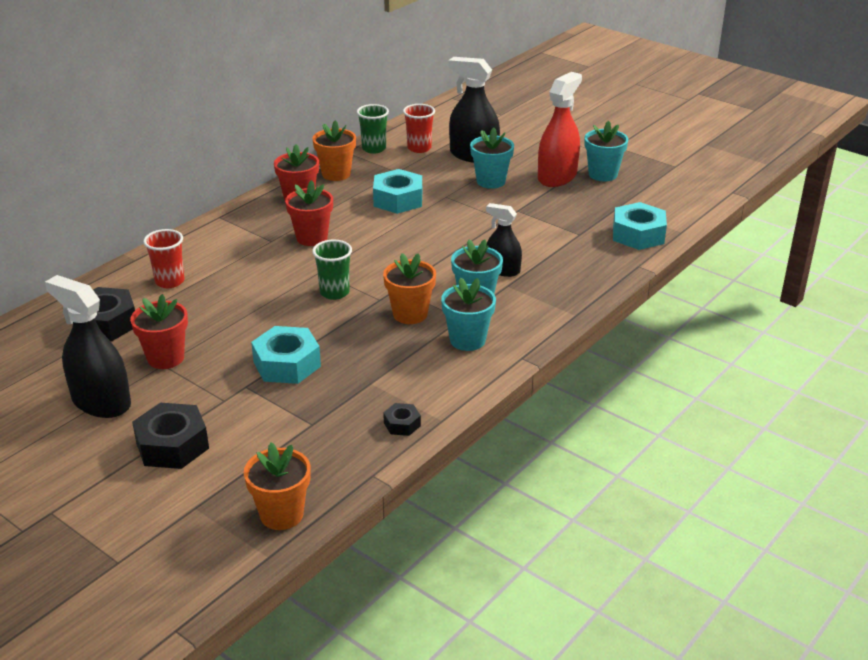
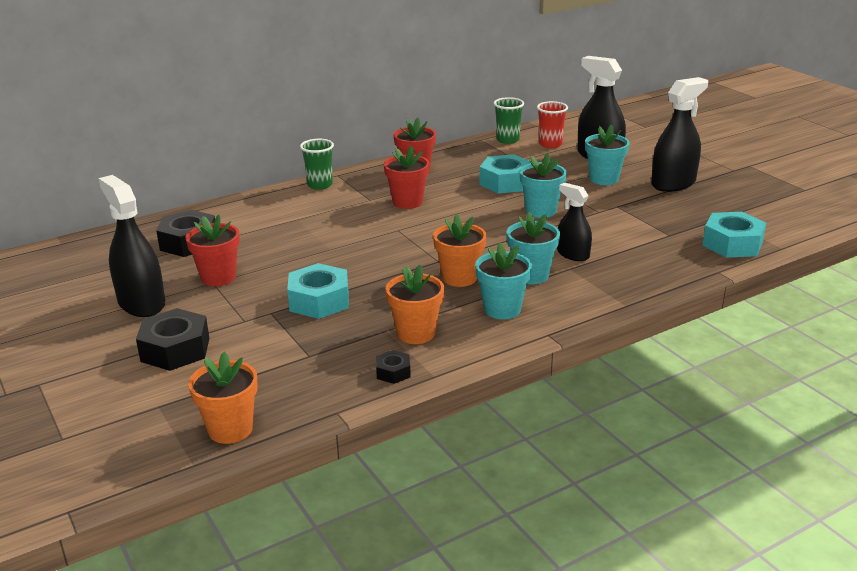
camera: 20 degrees right, 5 degrees down
red cup [143,229,184,288] -> none
green cup [312,240,352,300] -> green cup moved to [300,139,334,190]
orange flower pot [313,120,356,181] -> orange flower pot moved to [386,265,444,344]
red spray bottle [538,72,582,187] -> black spray bottle [651,77,708,192]
turquoise flower pot [585,121,628,182] -> turquoise flower pot moved to [520,153,567,218]

